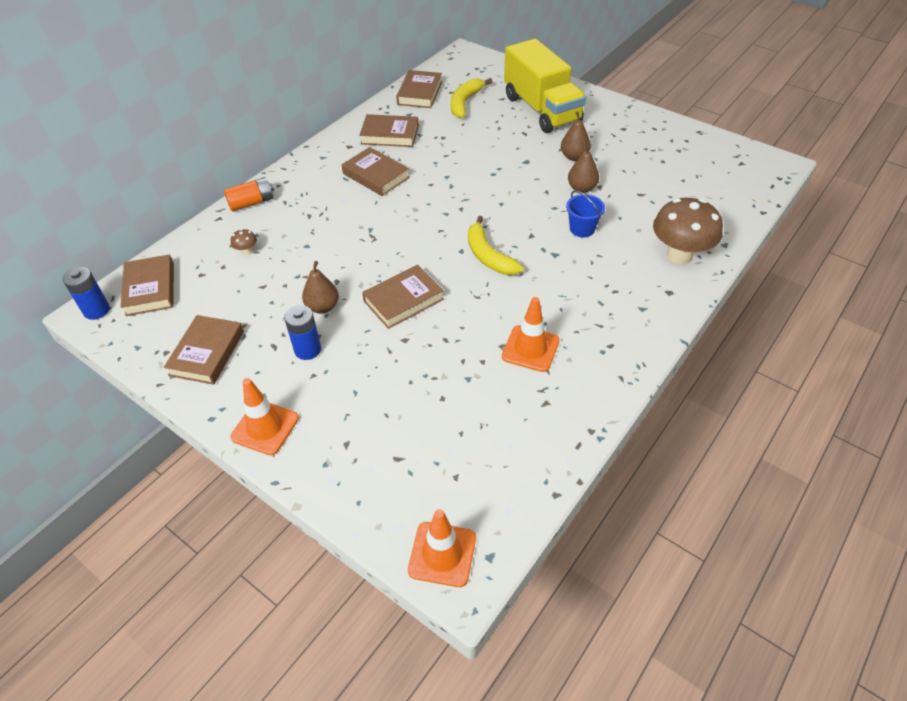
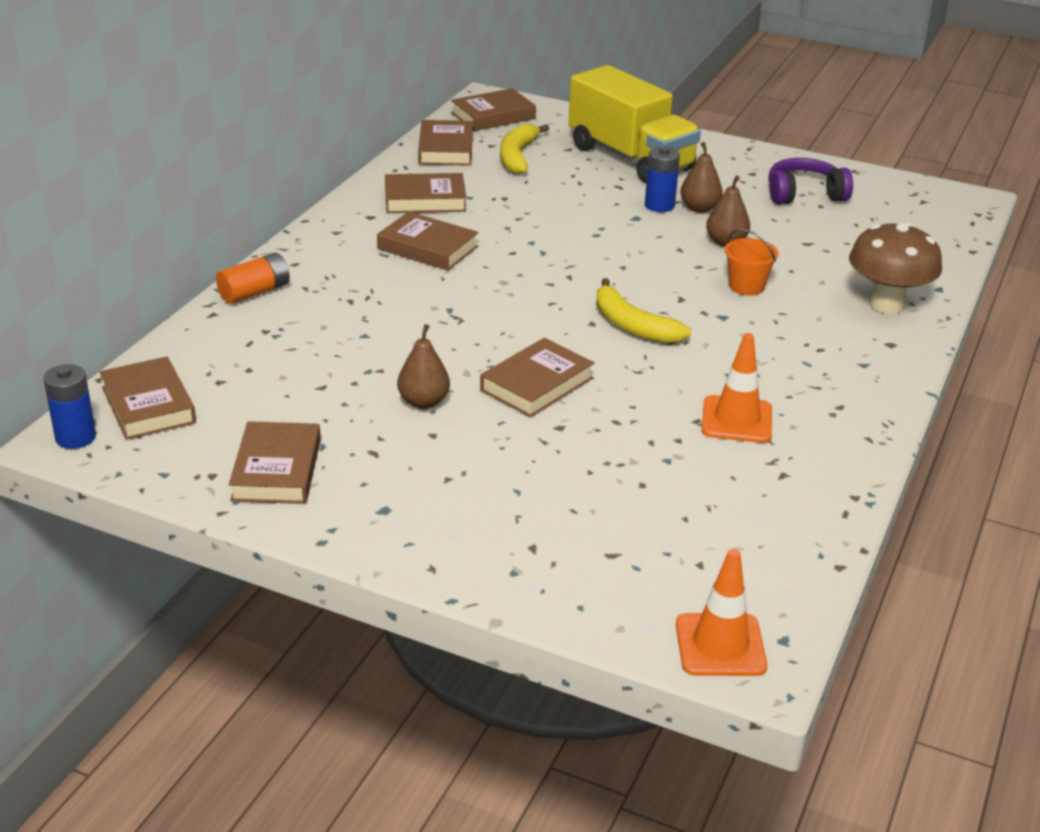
camera: 15 degrees left, 15 degrees down
brown mushroom [231,229,257,255] -> none
orange traffic cone [231,378,299,455] -> none
blue battery [284,305,321,360] -> blue battery moved to [645,146,680,212]
blue bucket [566,191,605,237] -> orange bucket [725,229,779,296]
none -> brown book [451,88,536,131]
none -> purple headphones [768,158,853,204]

